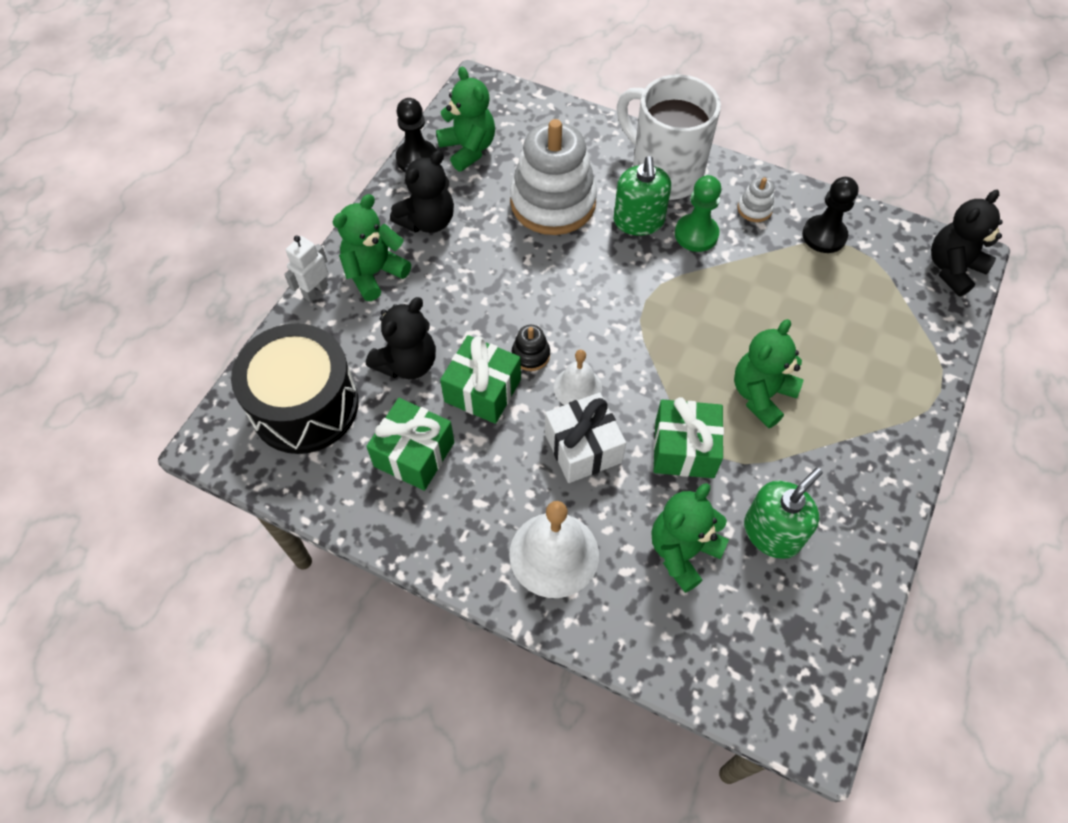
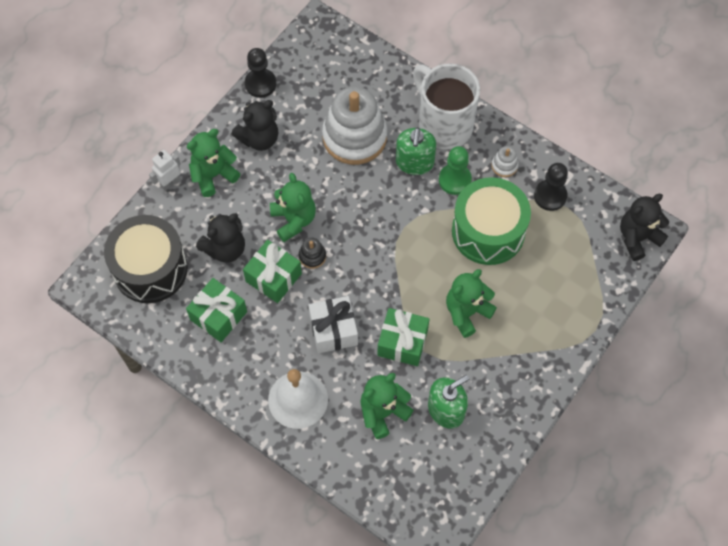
camera: 10 degrees right, 5 degrees up
green teddy bear [436,67,495,171] -> green teddy bear moved to [270,173,316,242]
white bell [554,350,602,405] -> none
none -> green drum [452,177,531,265]

